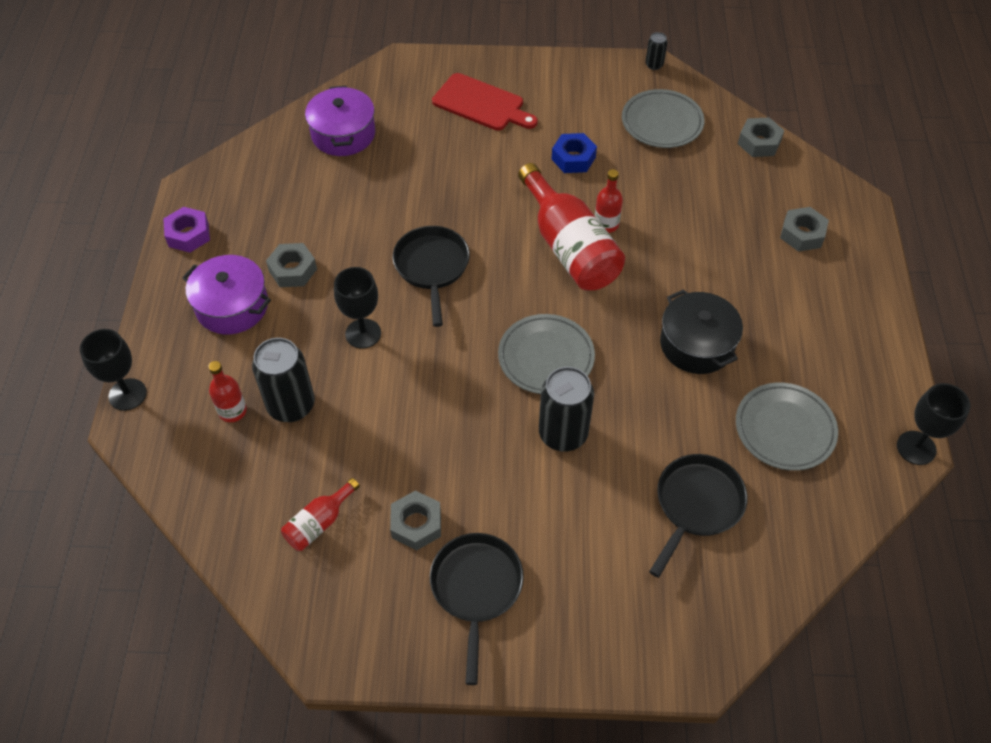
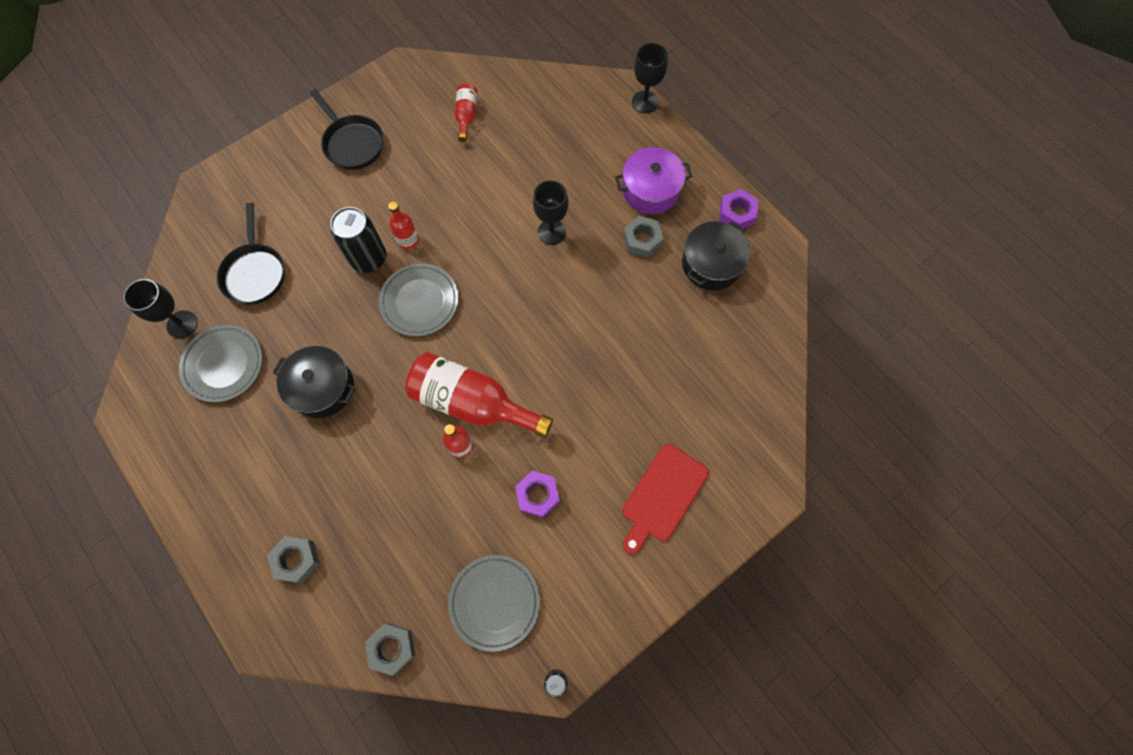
camera: 140 degrees right, 15 degrees up
red bottle [208,361,247,422] -> red bottle moved to [388,201,419,249]
black can [252,338,315,422] -> none
purple pot [305,86,375,156] -> none
grey nut [390,490,441,551] -> none
black pan [393,226,470,327] -> none
red cutting board [432,73,538,131] -> red cutting board turned 45 degrees counterclockwise [622,444,709,554]
blue nut [551,133,597,173] -> purple nut [515,471,560,518]
black goblet [897,383,970,465] -> black goblet moved to [123,279,198,339]
none -> black pot [682,221,750,290]

